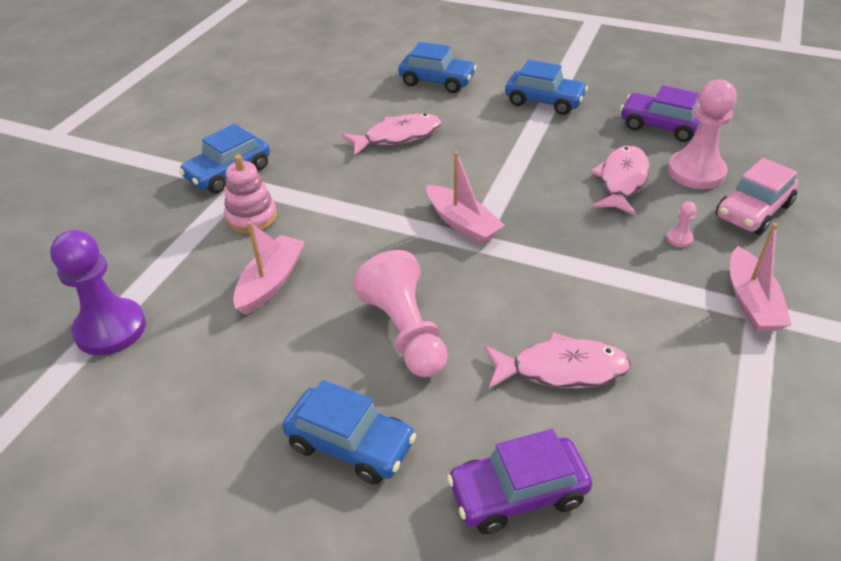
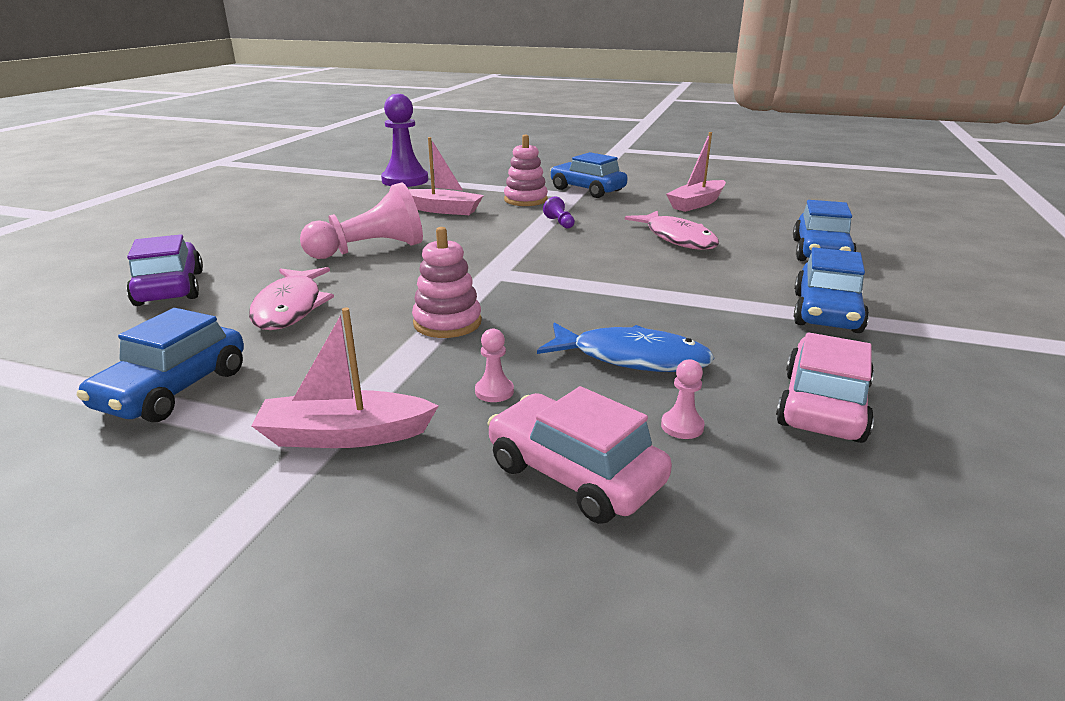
camera: 85 degrees right, 15 degrees down
blue car [282,380,416,484] -> blue car moved to [76,308,244,422]
pink boat [427,151,505,244] -> pink boat moved to [666,132,726,212]
pink fish [590,146,650,216] -> blue fish [537,323,715,372]
purple car [620,85,700,142] -> pink car [776,332,874,443]
pink pawn [667,79,737,189] -> pink pawn [661,359,705,439], size x0.41
none -> pink stacking toy [412,227,482,338]
none -> purple pawn [543,196,575,229]

